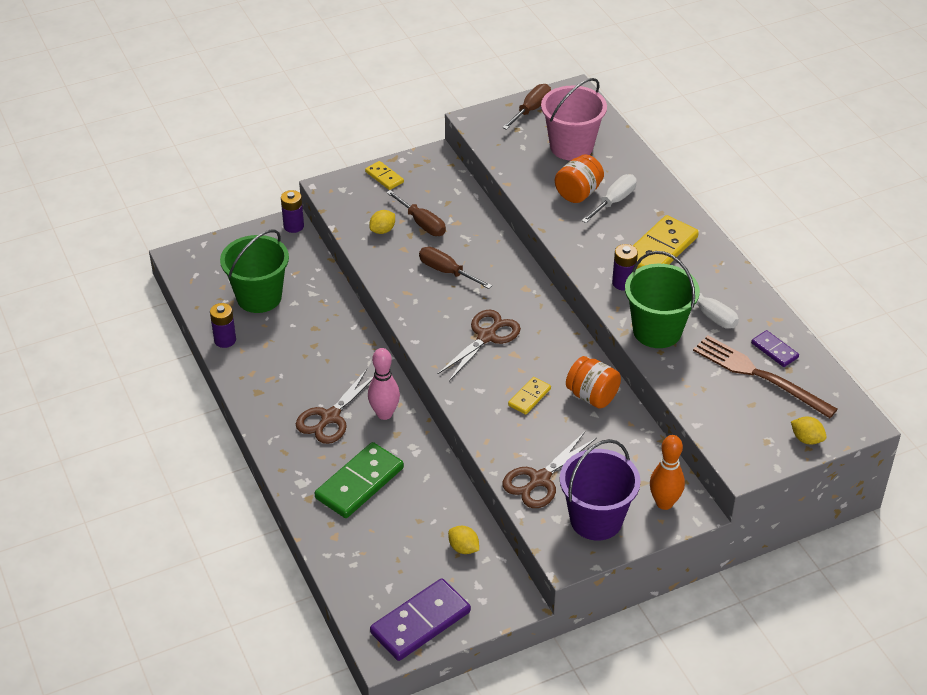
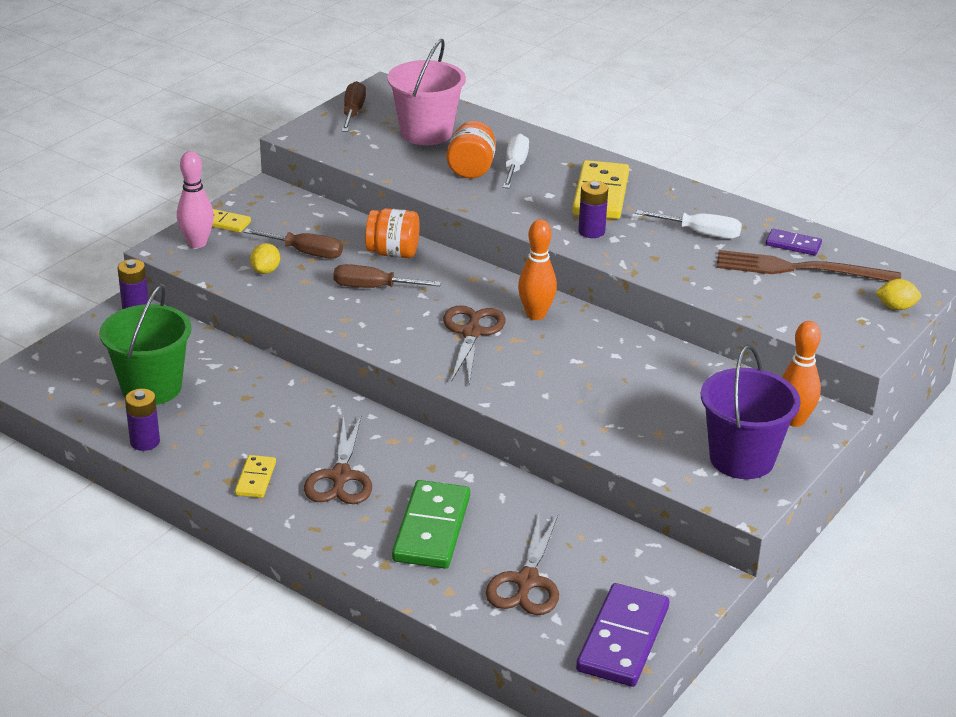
camera: 30 degrees left, 10 degrees down
pink bowling pin [368,348,400,420] -> pink bowling pin moved to [177,151,214,248]
yellow lemon [448,526,479,554] -> none
brown scissors [502,432,597,508] -> brown scissors moved to [486,515,559,615]
yellow domino [508,377,551,415] -> yellow domino moved to [235,455,276,498]
orange jar [566,356,621,409] -> orange jar moved to [365,208,420,258]
green bucket [625,251,700,348] -> none
none -> orange bowling pin [518,219,557,320]

